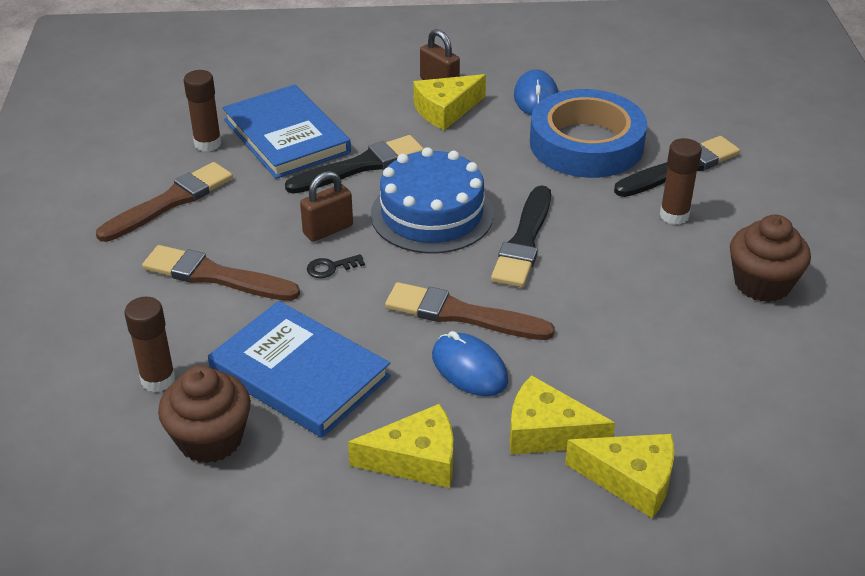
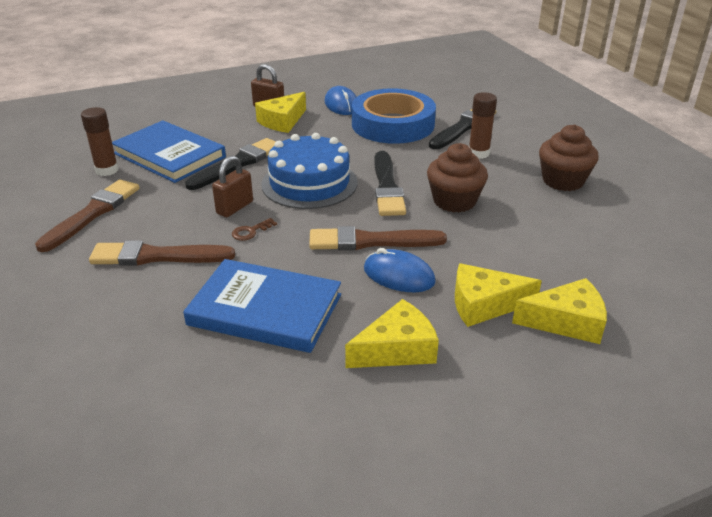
camera: 20 degrees left, 5 degrees down
brown glue stick [125,297,175,393] -> none
brown cupcake [158,366,251,463] -> brown cupcake moved to [427,143,488,212]
black key [307,254,365,278] -> brown key [232,218,277,241]

